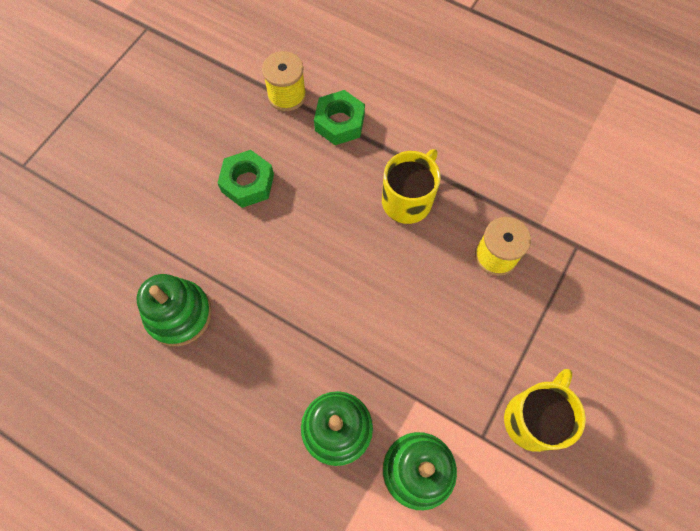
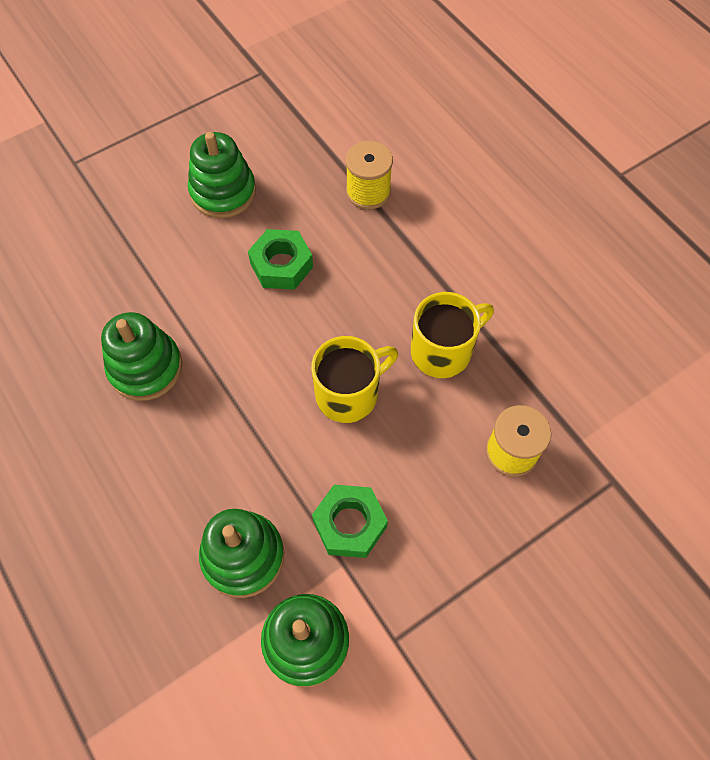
camera: 25 degrees right, 5 degrees down
green nut [314,90,365,145] -> green nut moved to [312,485,388,558]
yellow mug [504,369,586,452] -> yellow mug moved to [311,336,398,423]
none -> green stacking toy [188,132,256,218]

